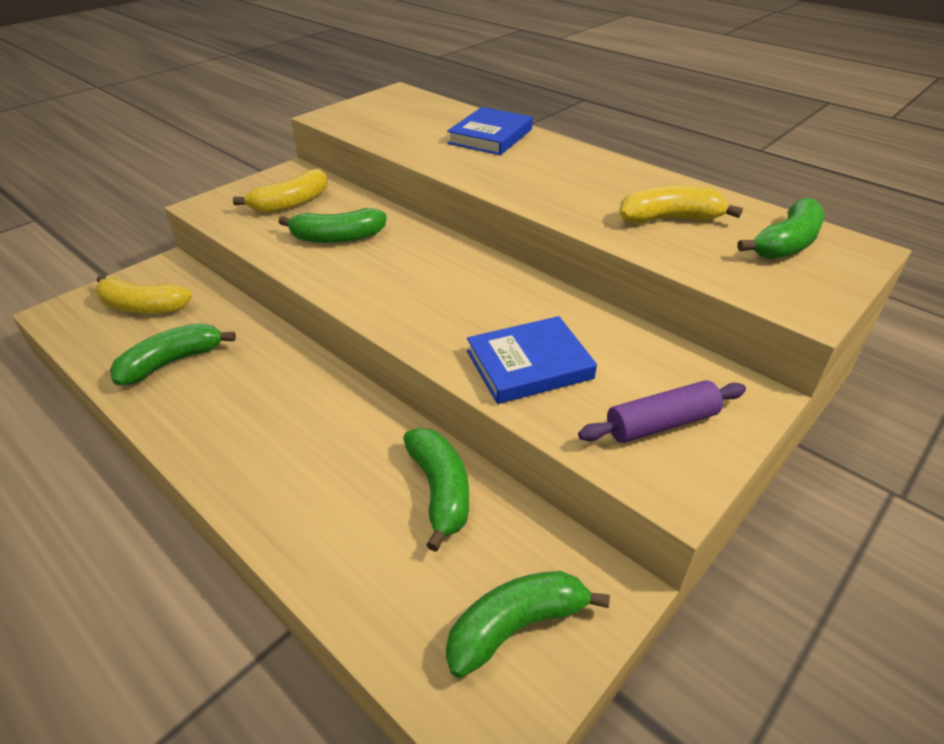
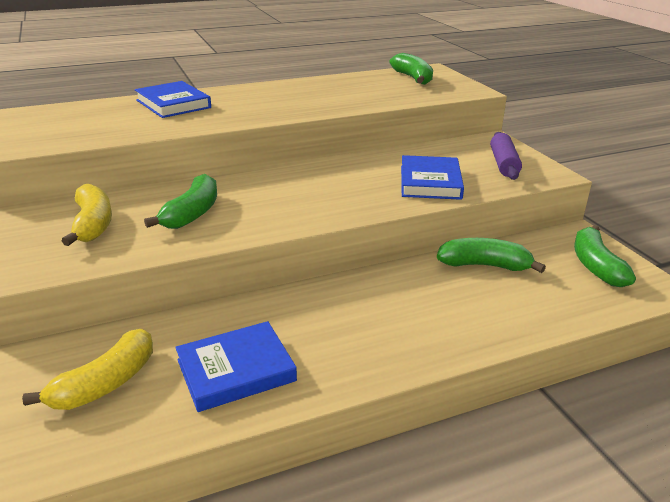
camera: 65 degrees left, 10 degrees down
green banana [110,323,236,386] -> blue book [175,321,297,412]
yellow banana [619,186,743,224] -> none

